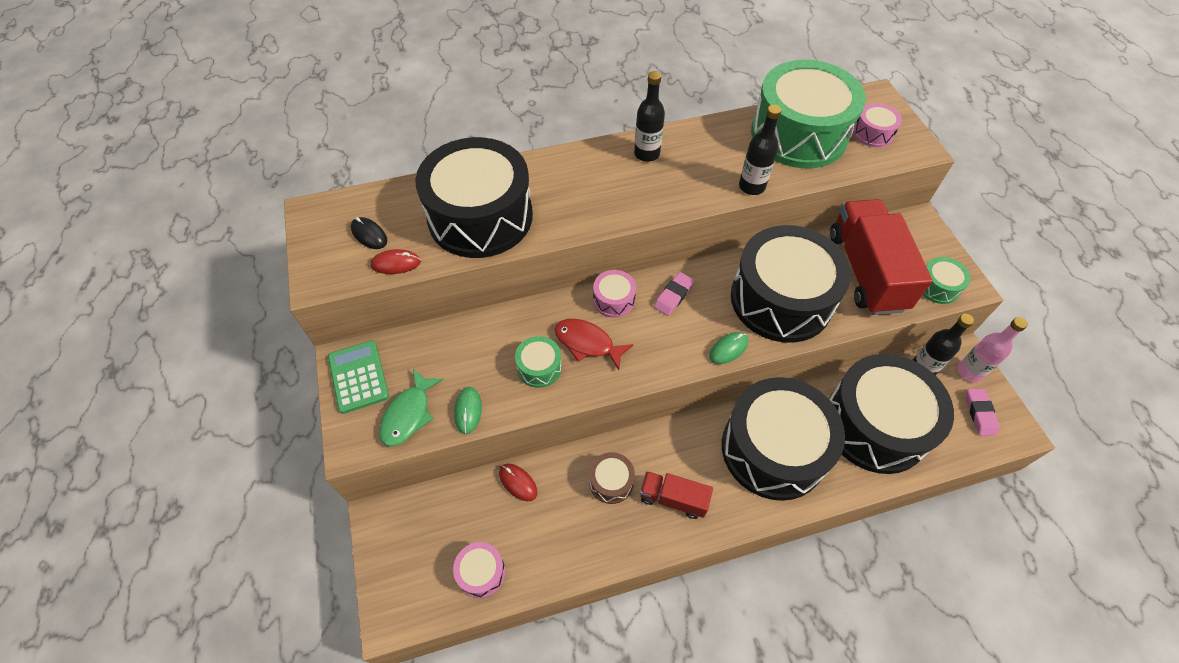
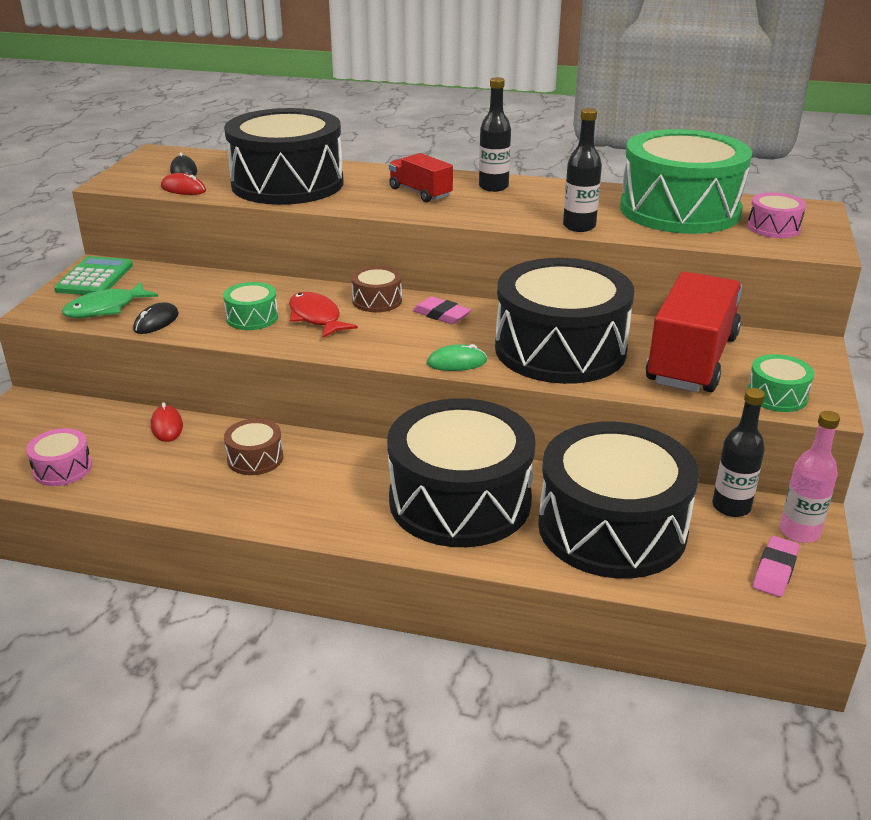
camera: 30 degrees right, 25 degrees down
green mouse [454,387,482,434] -> black mouse [133,302,179,334]
pink drum [593,270,636,318] -> brown drum [351,266,402,312]
red truck [640,471,713,519] -> red truck moved to [389,153,453,202]
pink eraser [654,272,694,316] -> pink eraser turned 60 degrees clockwise [413,296,471,324]

